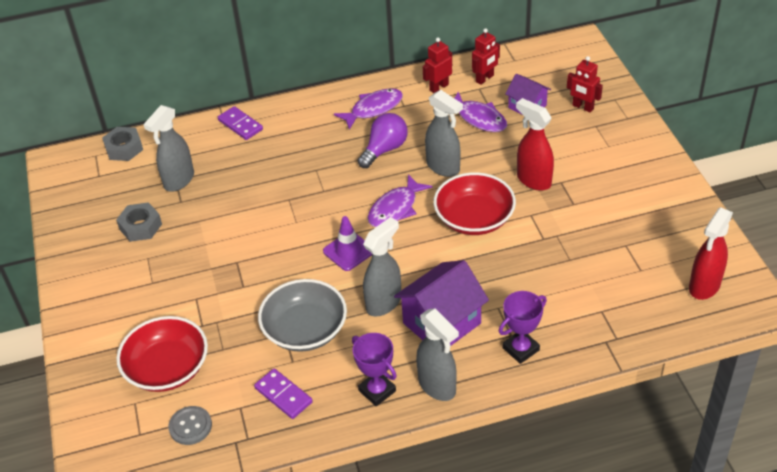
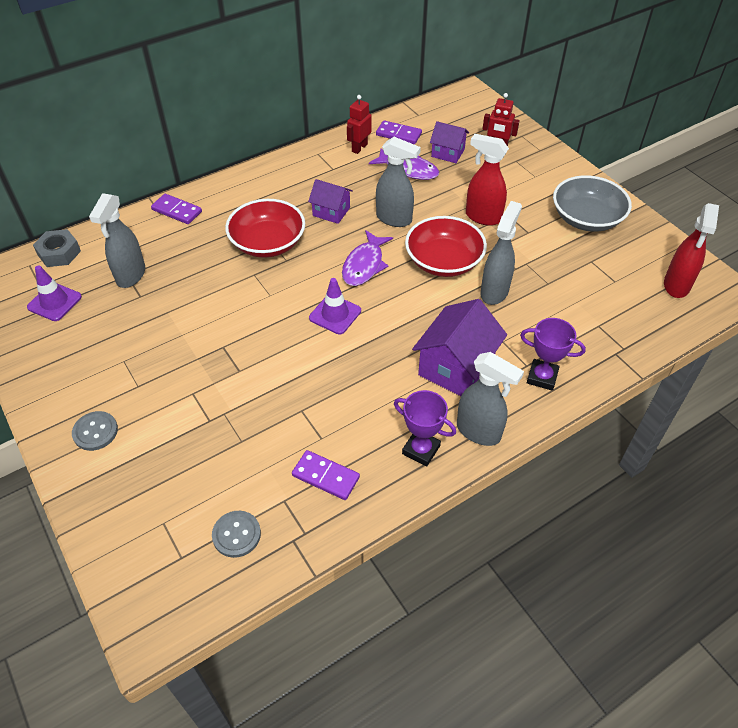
camera: 20 degrees left, 5 degrees up
grey nut [116,202,162,242] -> none
red bowl [116,316,208,392] -> red bowl moved to [225,199,305,258]
grey bowl [258,279,347,352] -> grey bowl moved to [553,175,632,232]
purple fish [334,88,403,130] -> none
purple light bulb [358,113,408,168] -> purple house [308,179,353,224]
grey spray bottle [363,217,401,317] -> grey spray bottle moved to [481,201,522,305]
red robot [472,28,500,85] -> purple domino [376,120,422,144]
purple trophy [499,291,547,364] -> purple trophy turned 75 degrees clockwise [520,318,586,391]
none -> purple traffic cone [27,265,82,321]
none -> grey button [72,411,118,451]

